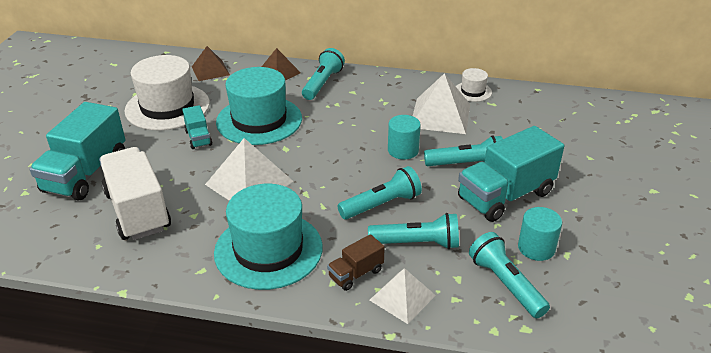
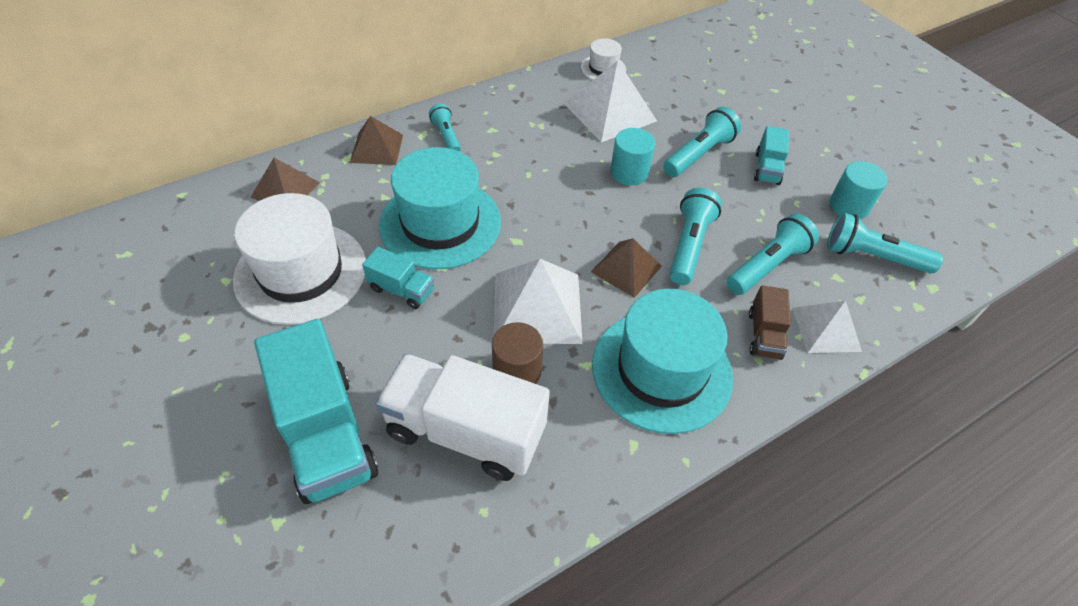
camera: 45 degrees left, 15 degrees up
turquoise flashlight [302,48,345,100] -> turquoise flashlight [429,104,461,152], size x0.62
turquoise truck [458,126,564,222] -> turquoise truck [754,126,789,185], size x0.49
none -> brown cylinder [492,322,543,384]
none -> brown pyramid [591,238,662,298]

